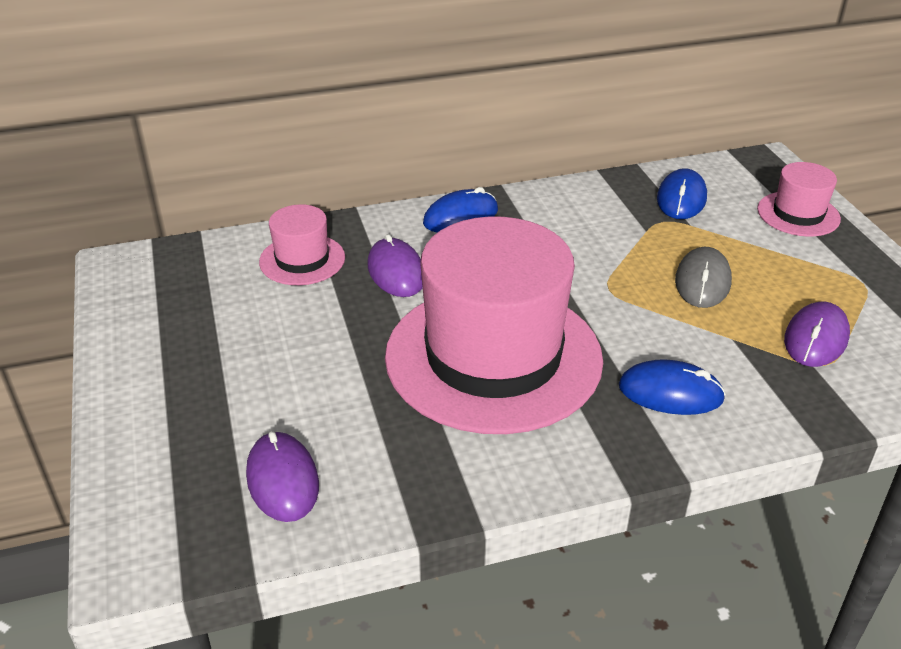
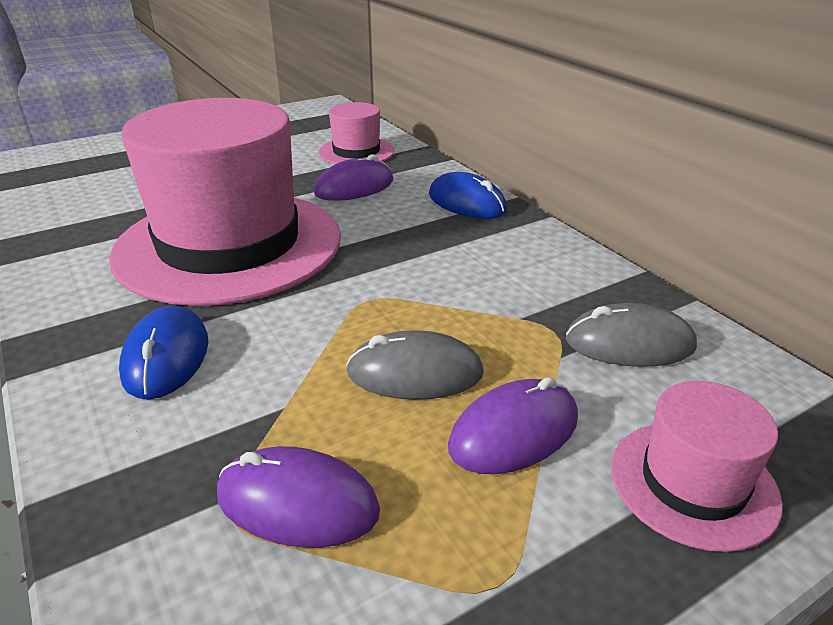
camera: 75 degrees right, 5 degrees down
purple mouse [246,431,319,522] -> purple mouse moved to [448,377,578,474]
blue mouse [657,168,707,219] -> grey mouse [566,303,697,367]

